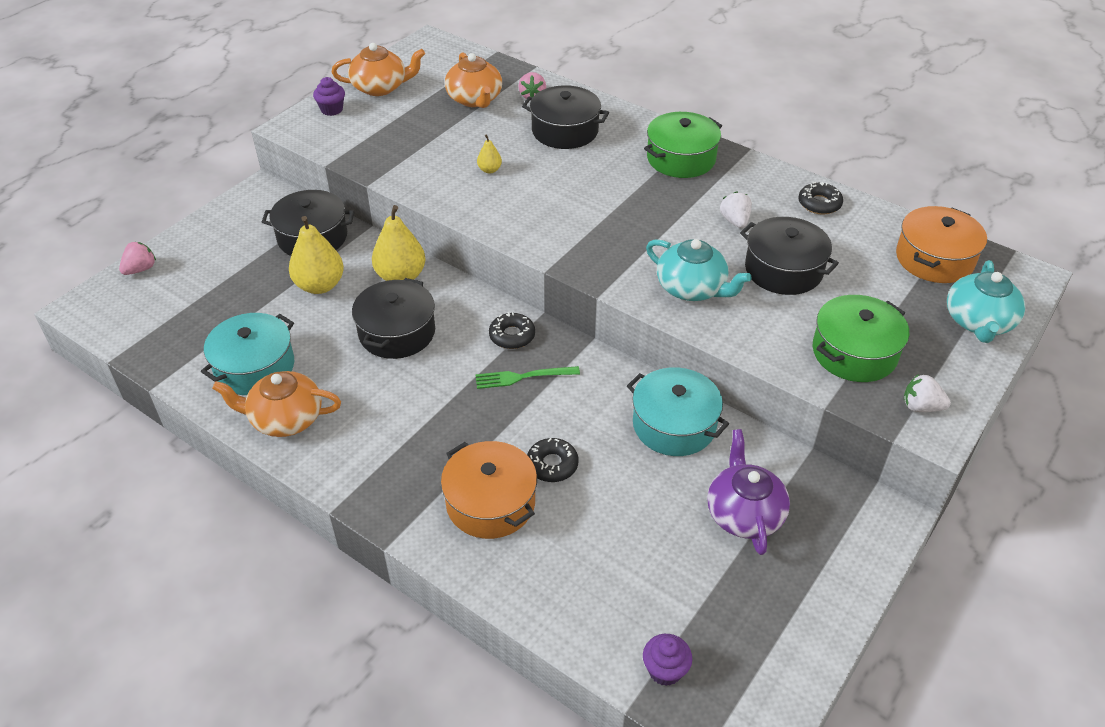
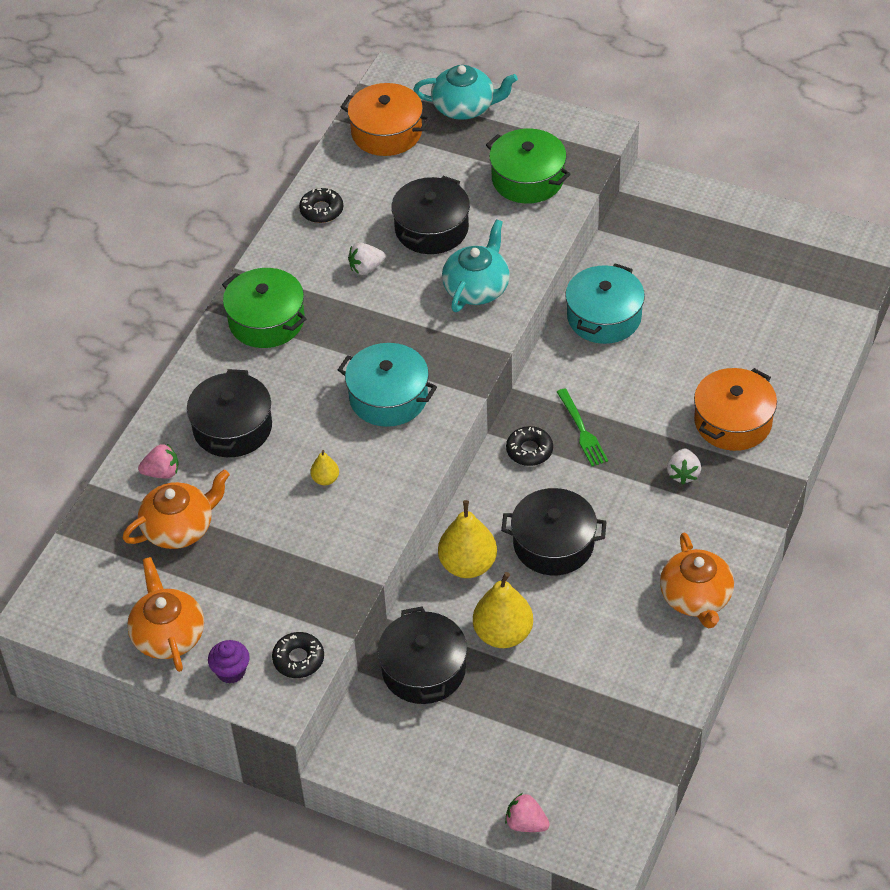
camera: 100 degrees left, 5 degrees up
turquoise pot [201,313,294,395] -> turquoise pot moved to [338,343,437,427]
black donut [527,438,578,482] -> black donut moved to [272,632,324,678]
purple cupcake [643,634,692,686] -> none
purple teapot [707,429,790,555] -> none
white strawberry [904,374,951,412] -> white strawberry moved to [667,449,701,484]

